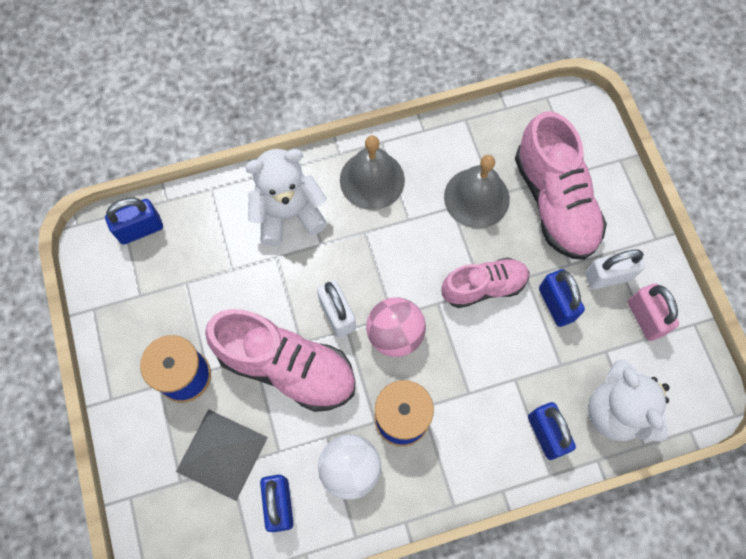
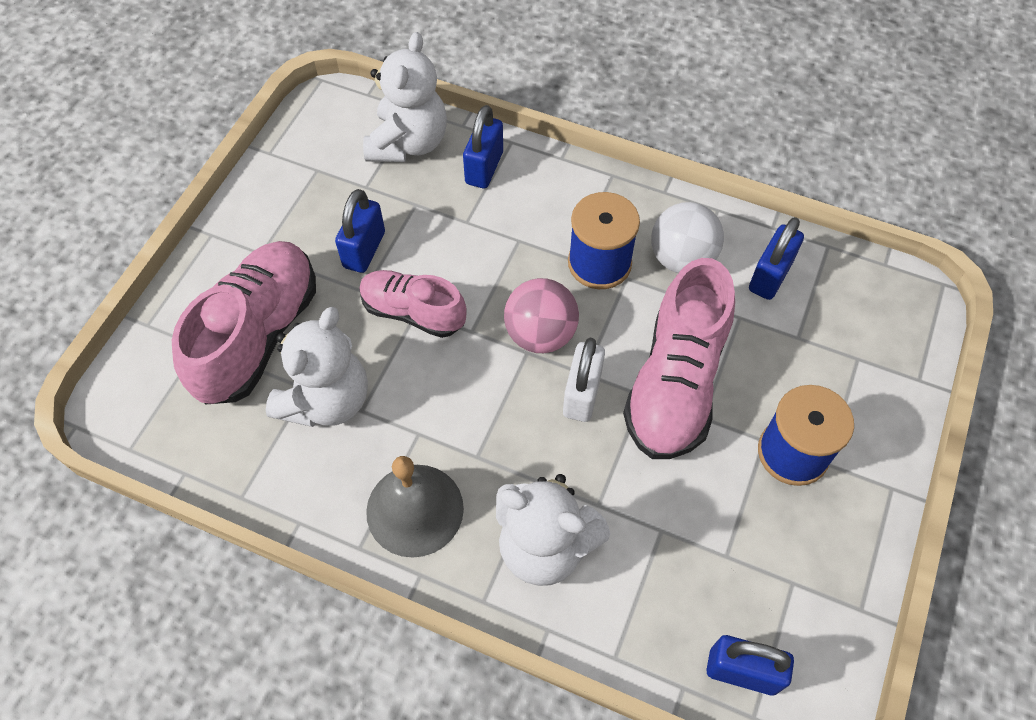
camera: 140 degrees left, 10 degrees down
grey pyramid [176,409,268,501] -> none
pink shoe [205,309,356,412] -> pink shoe turned 135 degrees counterclockwise [623,258,735,459]
grey bell [444,155,510,228] -> white teddy bear [266,307,368,427]
white padlock [585,249,645,289] -> none
pink padlock [628,283,679,341] -> none

